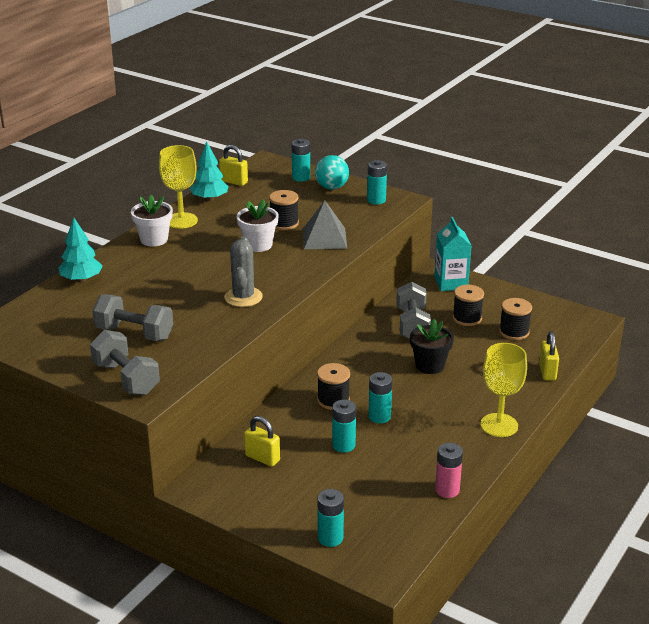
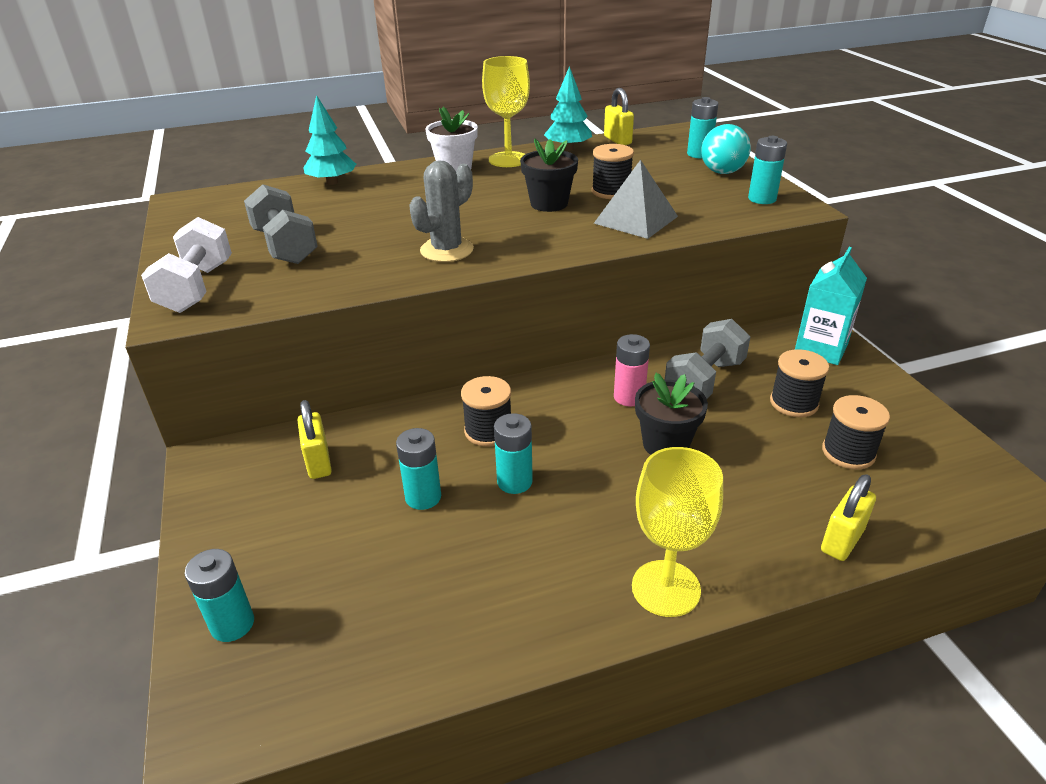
camera: 40 degrees right, 5 degrees up
grey dumbbell [90,330,160,395] -> white dumbbell [141,217,232,313]
white flower pot [237,199,278,252] -> black flower pot [520,138,578,212]
pink battery [435,443,463,498] -> pink battery moved to [614,334,650,406]

